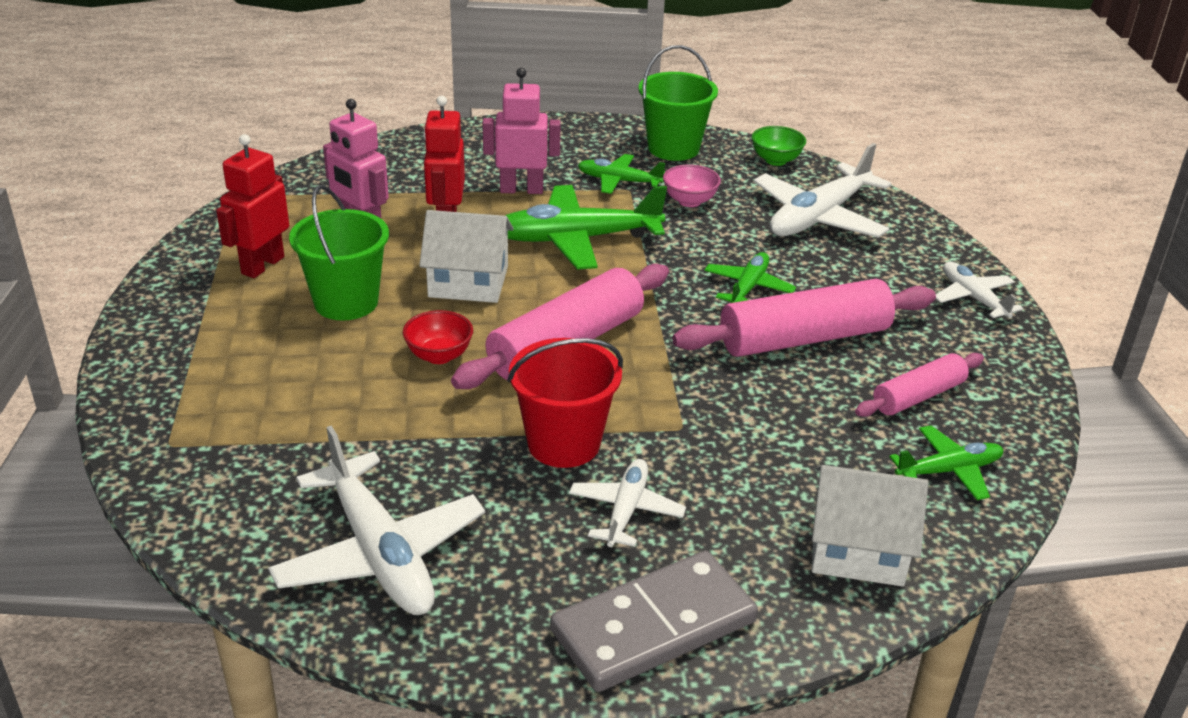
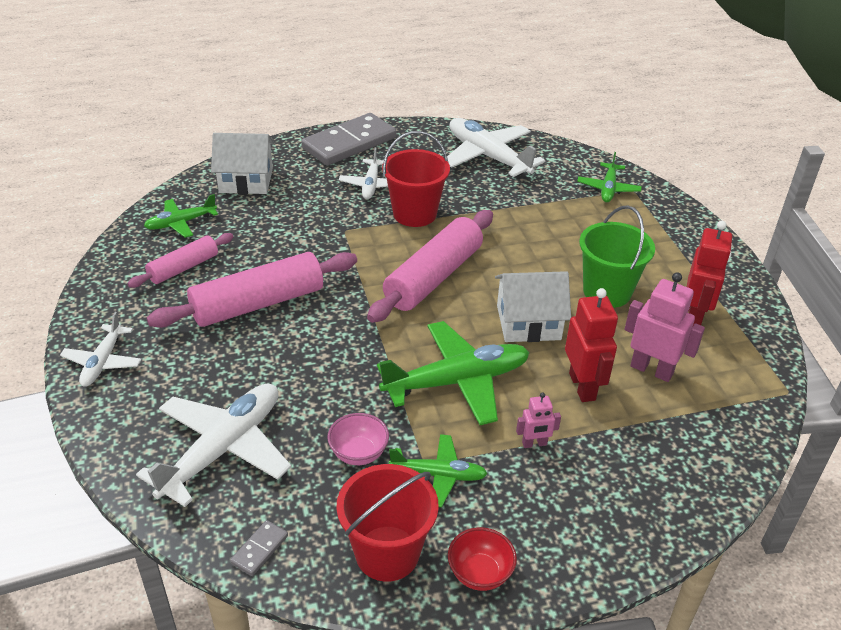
camera: 170 degrees right, 5 degrees up
red bowl [403,310,473,364] -> red bowl moved to [448,527,517,591]
pink robot [483,68,561,194] -> pink robot [516,392,561,448], size x0.54
green bucket [638,45,718,161] -> red bucket [336,464,439,582]
green plane [704,252,796,303] -> green plane moved to [577,152,642,202]
green bowl [752,126,806,166] -> grey domino [230,520,288,576]
white plane [936,262,1023,318] -> white plane turned 45 degrees clockwise [60,312,142,387]

